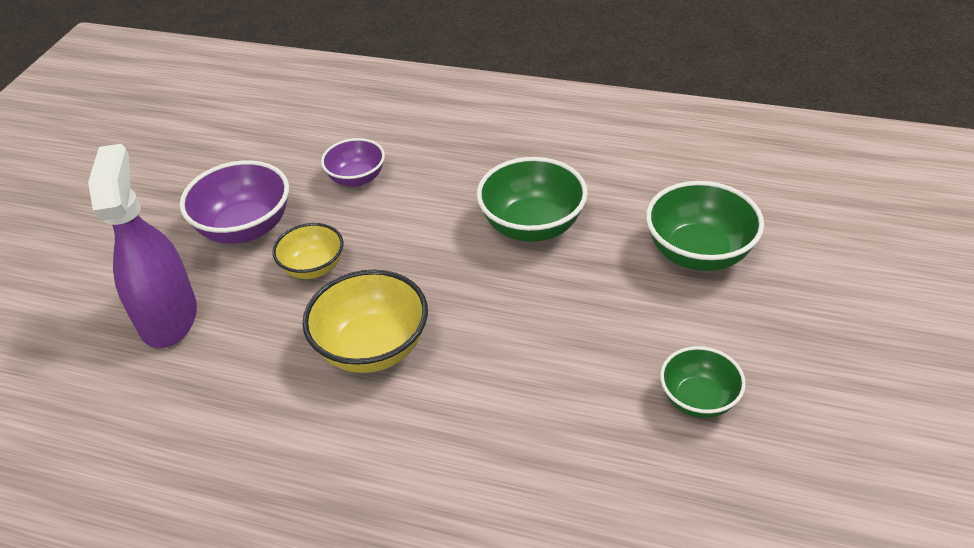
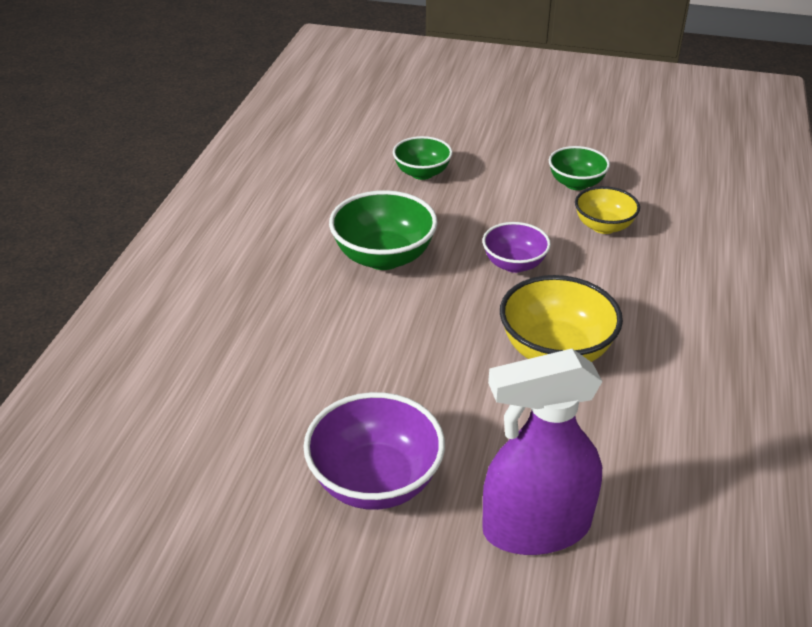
camera: 95 degrees left, 5 degrees down
yellow bowl [272,223,343,279] -> yellow bowl moved to [575,186,640,234]
purple bowl [321,138,385,187] -> purple bowl moved to [482,222,551,273]
green bowl [646,181,764,271] -> green bowl [393,136,453,180], size x0.63

